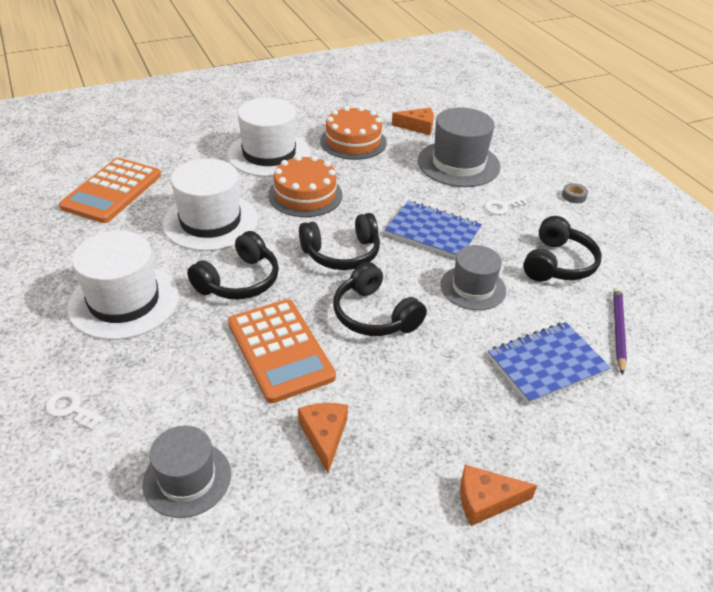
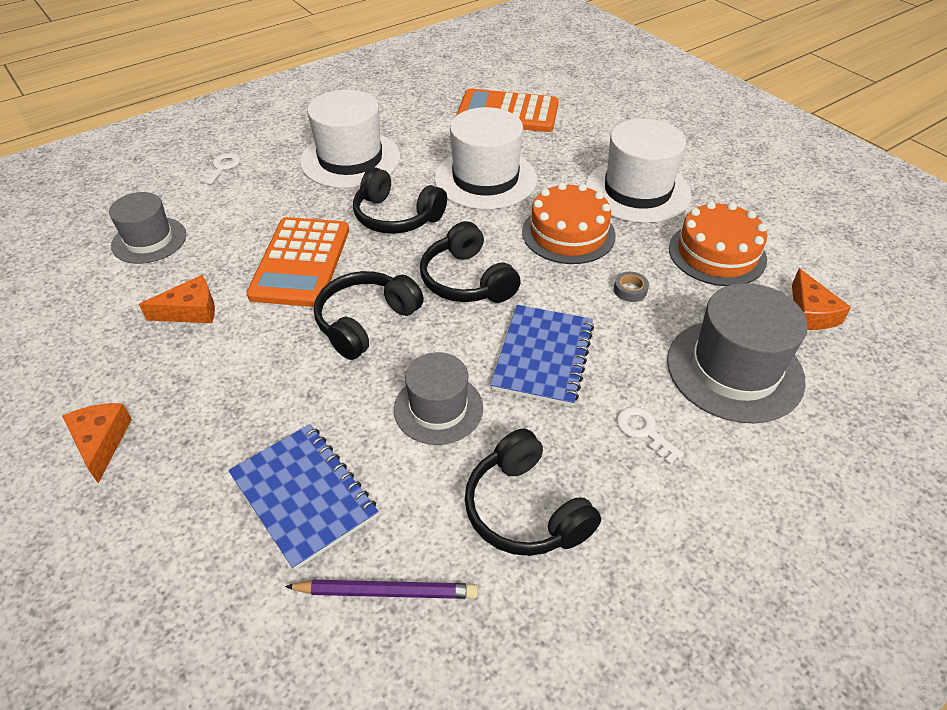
camera: 80 degrees right, 5 degrees up
orange calculator [228,299,336,403] -> orange calculator turned 45 degrees counterclockwise [246,217,349,307]
black headphones [523,216,602,281] -> black headphones turned 45 degrees clockwise [465,428,601,556]
grey tape [562,183,588,203] -> grey tape moved to [614,272,649,302]

